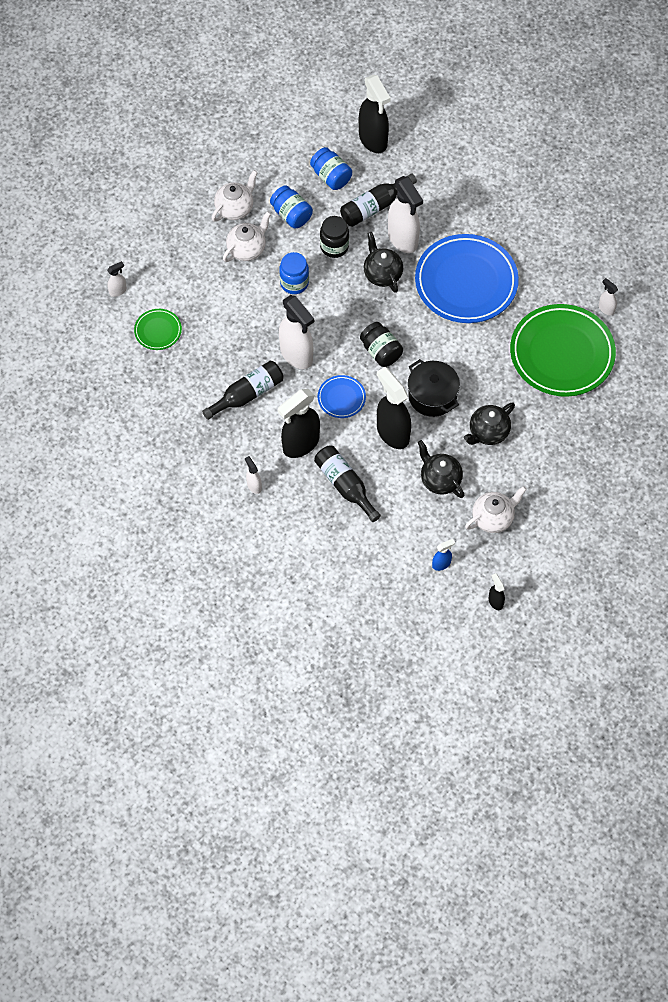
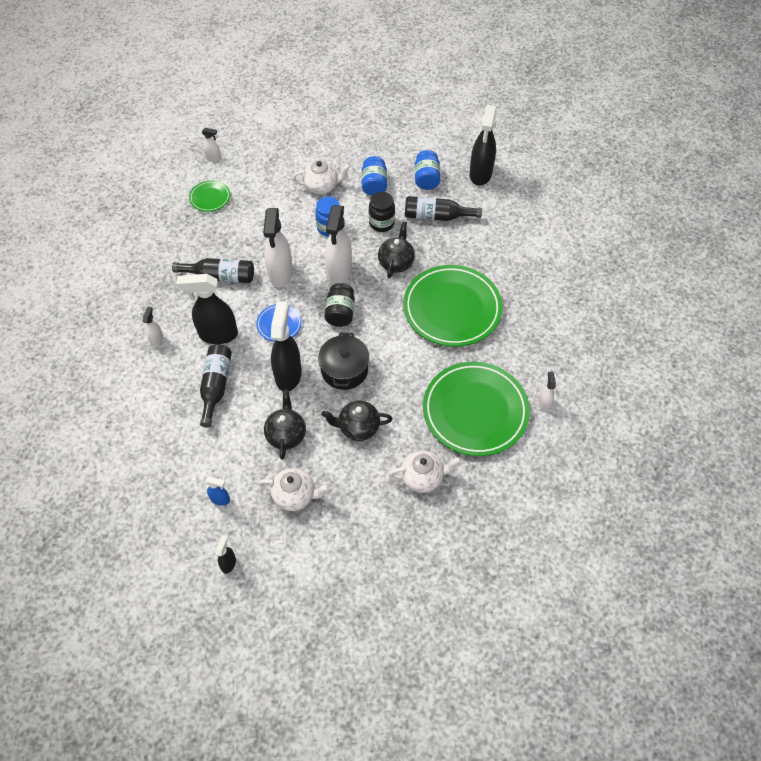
camera: 40 degrees right, 5 degrees down
white teapot [212,170,258,222] -> white teapot moved to [388,450,461,493]
white spray bottle [388,176,423,253] -> white spray bottle moved to [325,205,352,284]
blue plate [415,234,519,323] -> green plate [403,265,503,347]

